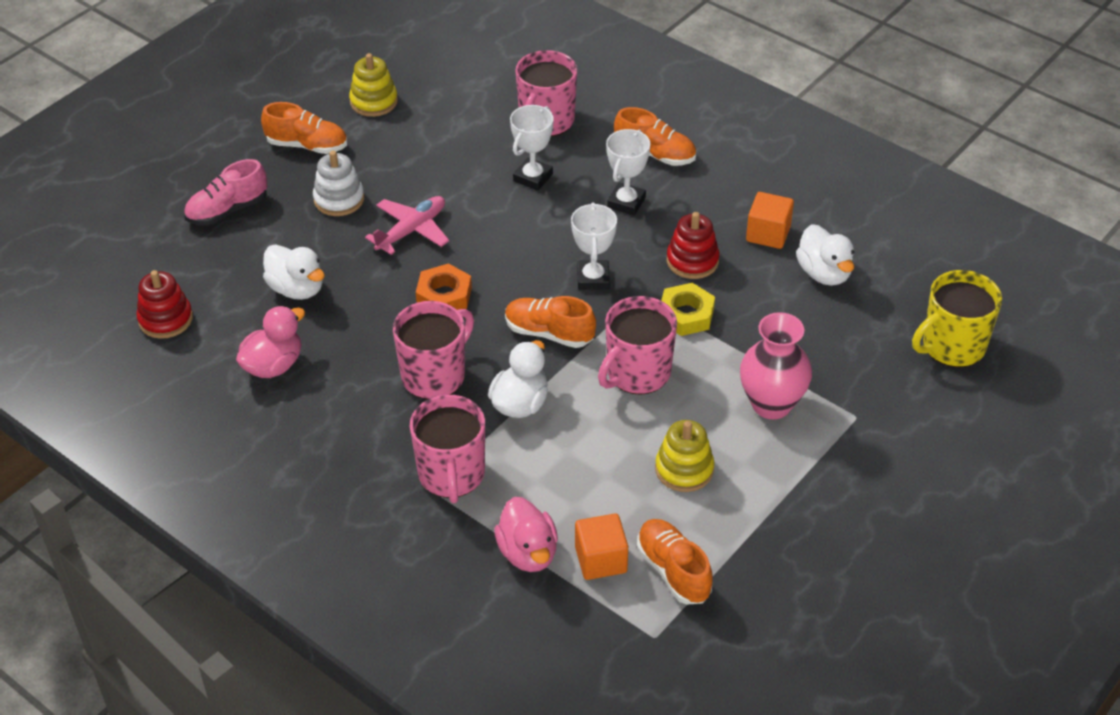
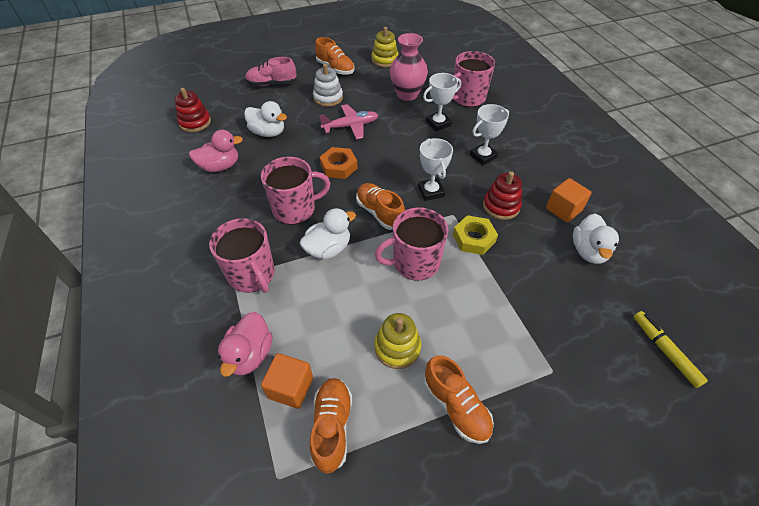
camera: 30 degrees right, 5 degrees up
white duck [263,244,325,300] -> white duck turned 45 degrees counterclockwise [244,101,287,137]
pink mug [410,395,485,503] -> pink mug turned 60 degrees counterclockwise [209,218,275,293]
white trophy [571,202,617,290] -> white trophy turned 45 degrees counterclockwise [418,138,453,201]
orange shoe [614,107,696,166] -> orange shoe moved to [424,355,494,444]
pink vase [740,312,812,419] -> pink vase moved to [390,33,428,101]
yellow mug [912,270,1002,367] -> yellow marker [633,311,708,388]

